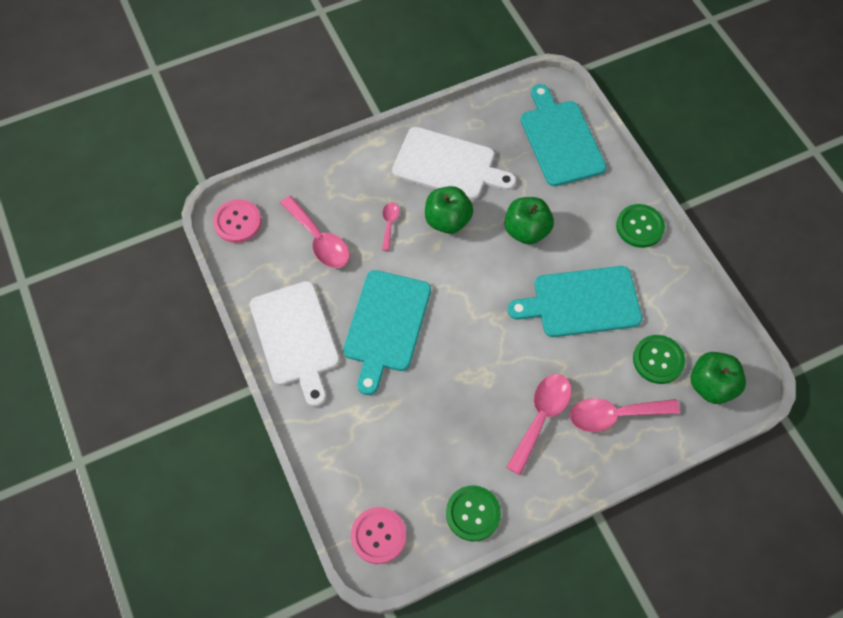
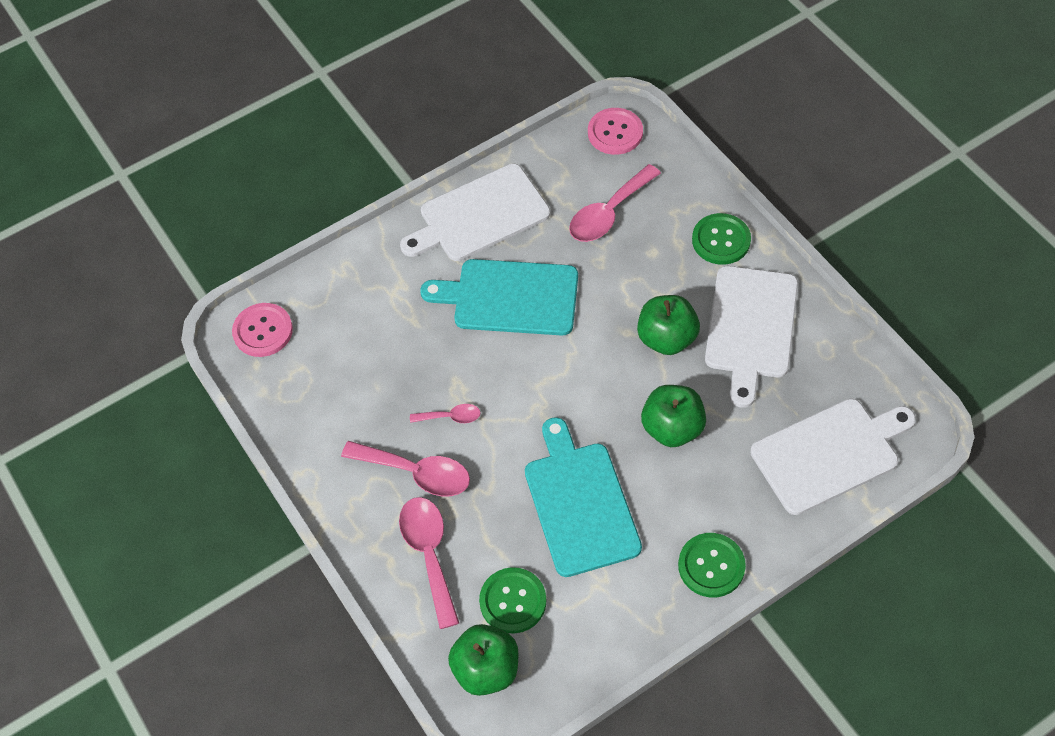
camera: 85 degrees right, 5 degrees down
pink spoon [382,202,400,251] -> pink spoon moved to [410,404,481,423]
green button [446,485,501,541] -> green button moved to [692,213,751,265]
turquoise cutting board [521,84,606,186] -> white cutting board [750,399,916,515]

